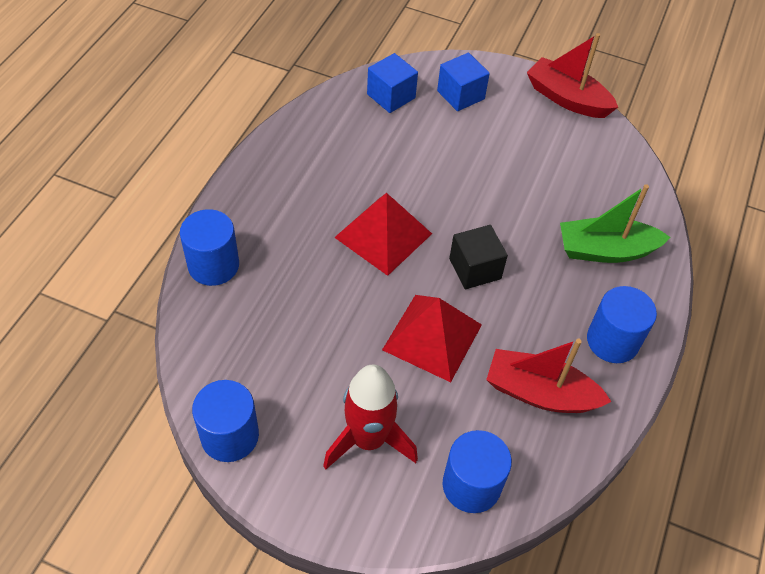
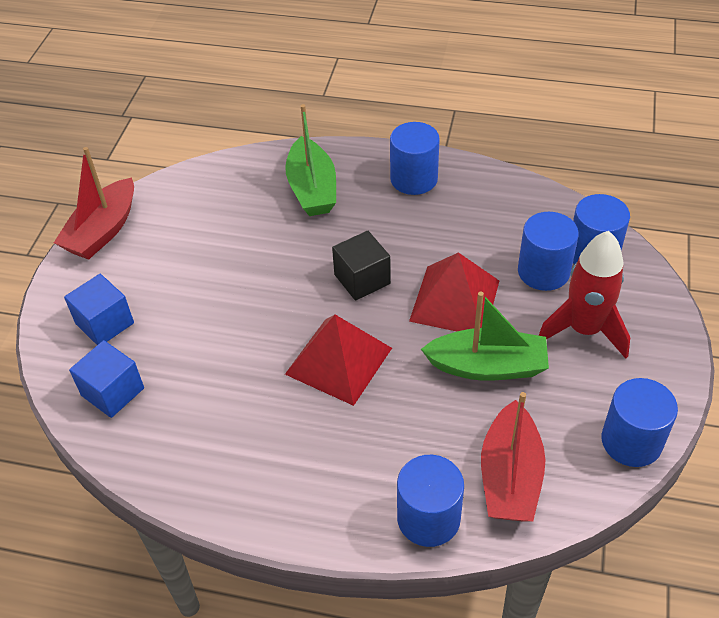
camera: 95 degrees left, 5 degrees down
red boat [486,339,612,413] -> red boat moved to [481,392,546,521]
none -> green boat [421,291,549,381]
none -> blue cylinder [518,212,579,291]

